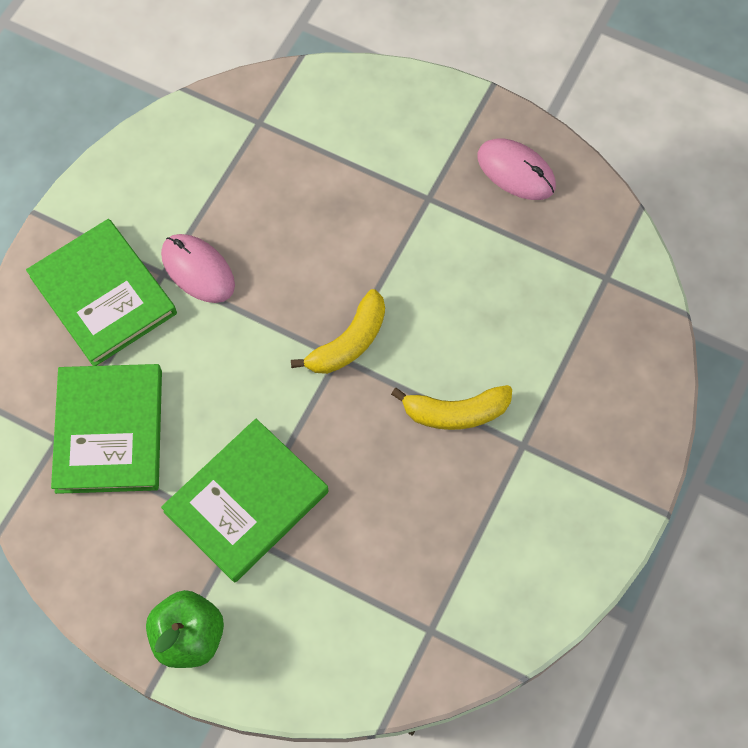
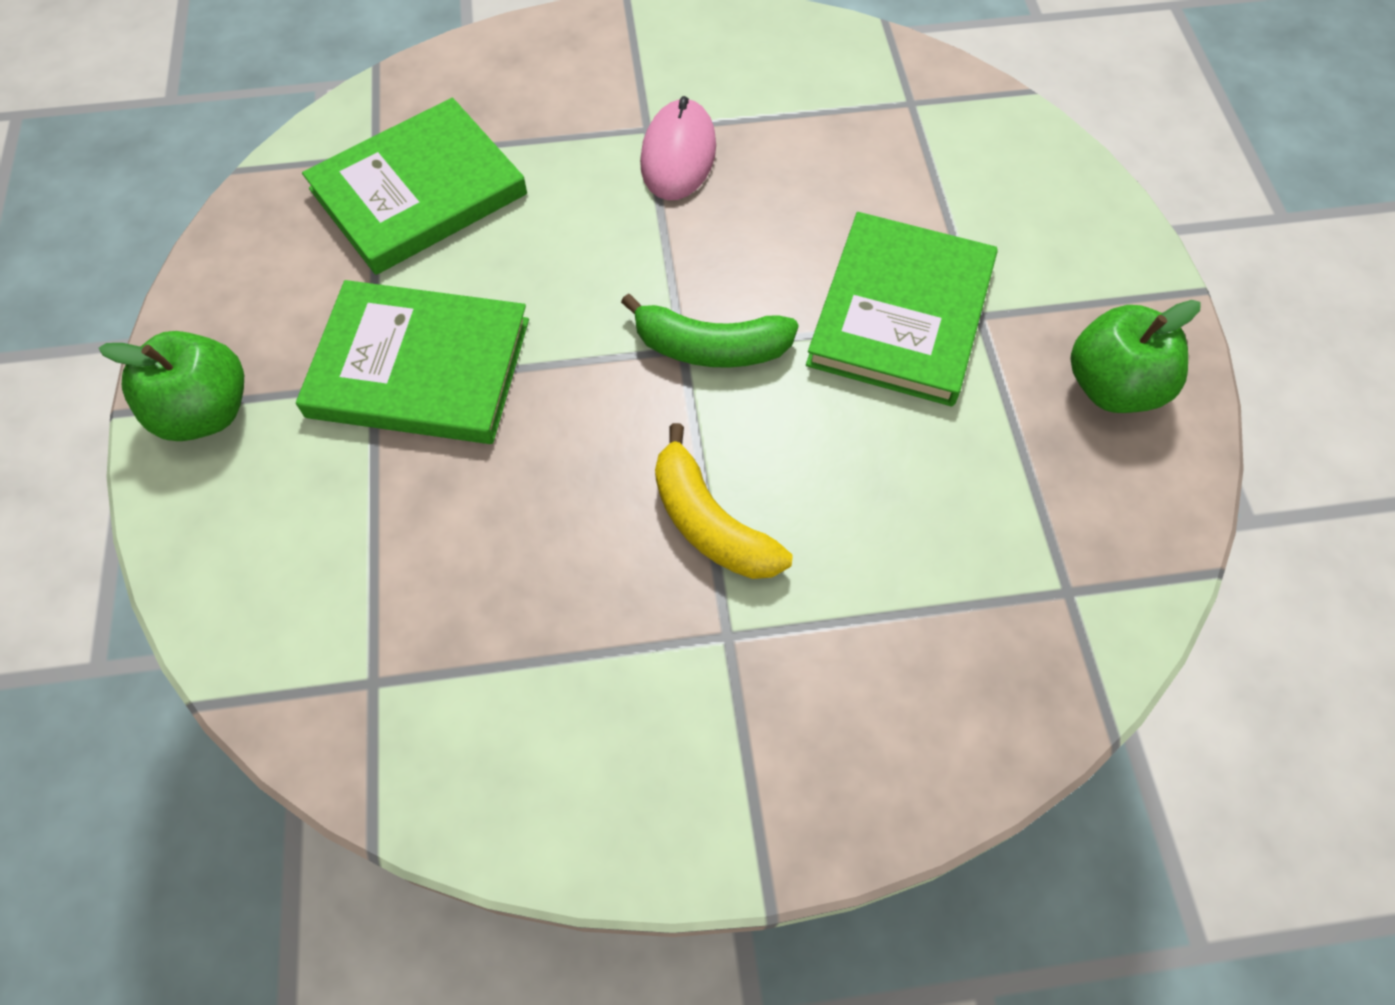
camera: 55 degrees right, 5 degrees down
green book [26,219,177,366] -> green book moved to [806,212,998,406]
yellow banana [291,289,385,374] -> green banana [621,293,799,368]
pink mouse [478,139,556,200] -> green apple [1070,300,1201,413]

